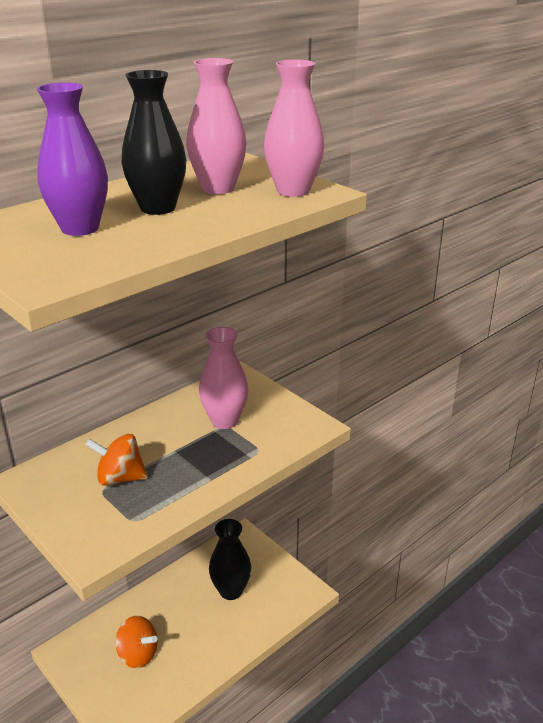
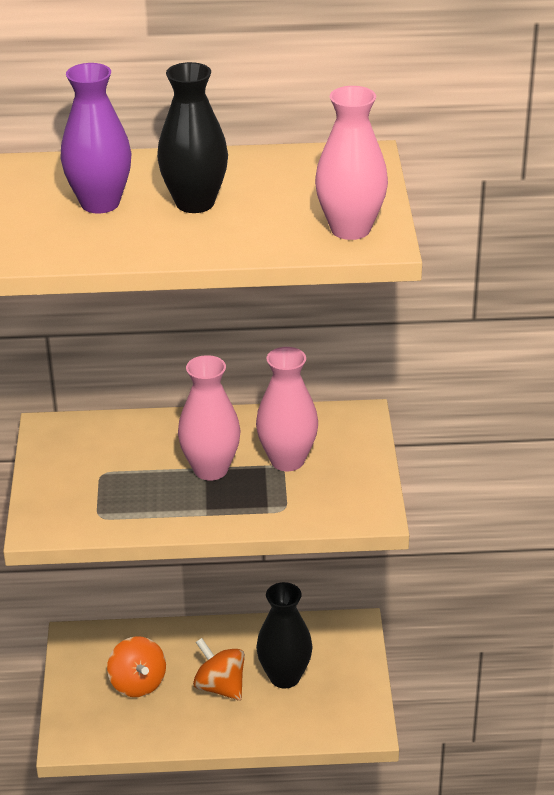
camera: 40 degrees right, 5 degrees up
orange spinning top [85,434,148,486] -> orange spinning top moved to [193,638,245,701]
pink vase [186,58,247,194] -> pink vase moved to [178,355,240,481]

